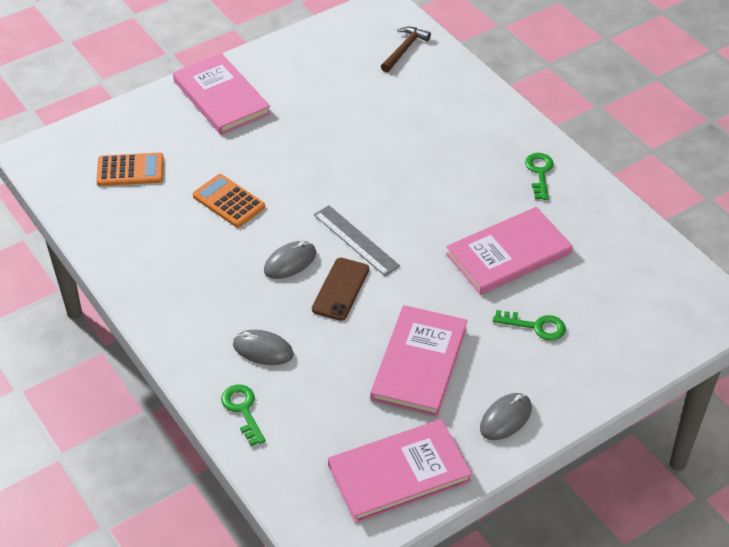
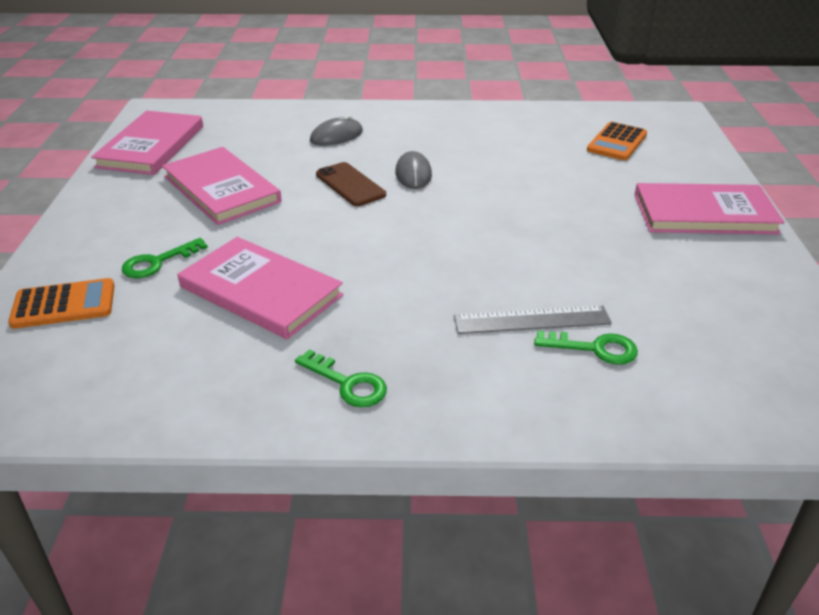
camera: 125 degrees right, 10 degrees down
orange calculator [193,174,265,228] -> orange calculator moved to [8,278,115,329]
green key [221,385,266,446] -> green key moved to [534,331,638,365]
grey ruler [314,205,400,276] -> grey ruler moved to [454,306,612,334]
brown hammer [381,27,431,72] -> none
pink book [446,207,573,295] -> pink book turned 60 degrees counterclockwise [178,237,344,339]
grey mouse [480,393,532,440] -> none

